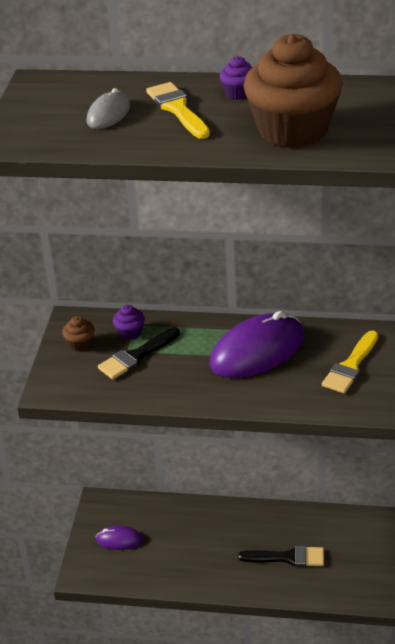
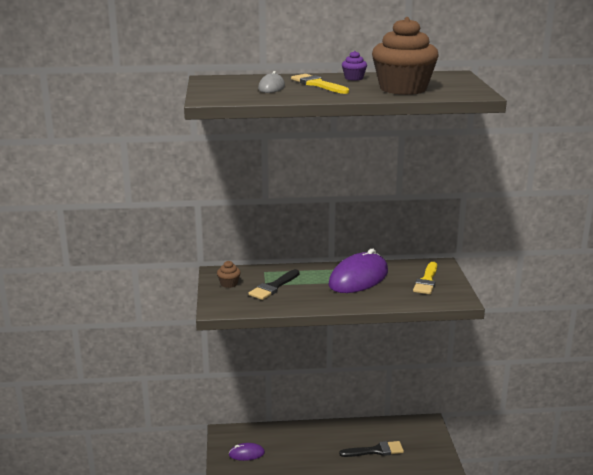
camera: 15 degrees left, 15 degrees down
purple cupcake [113,305,145,340] -> none

